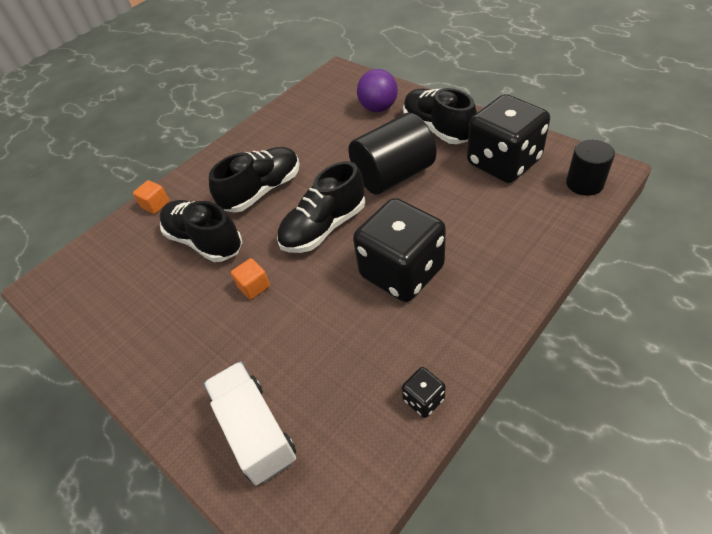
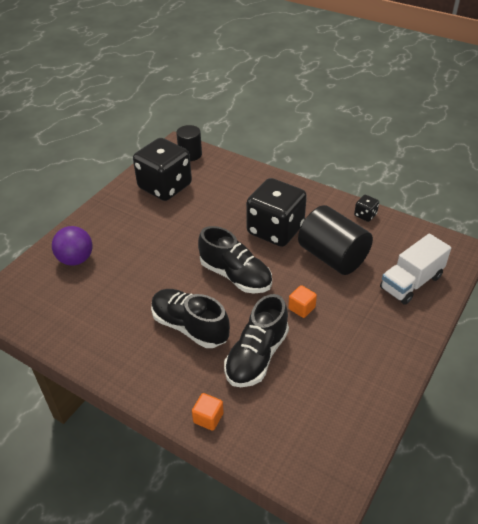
camera: 105 degrees left, 5 degrees down
black cylinder [349,113,436,195] -> black cylinder moved to [298,205,373,275]
black shoe [403,88,477,144] -> none

